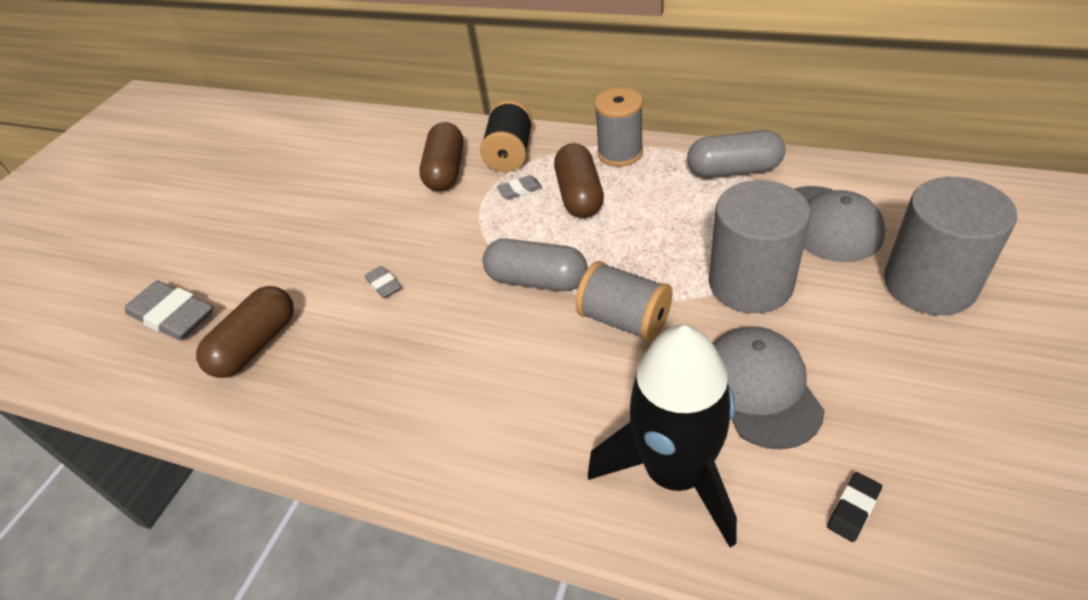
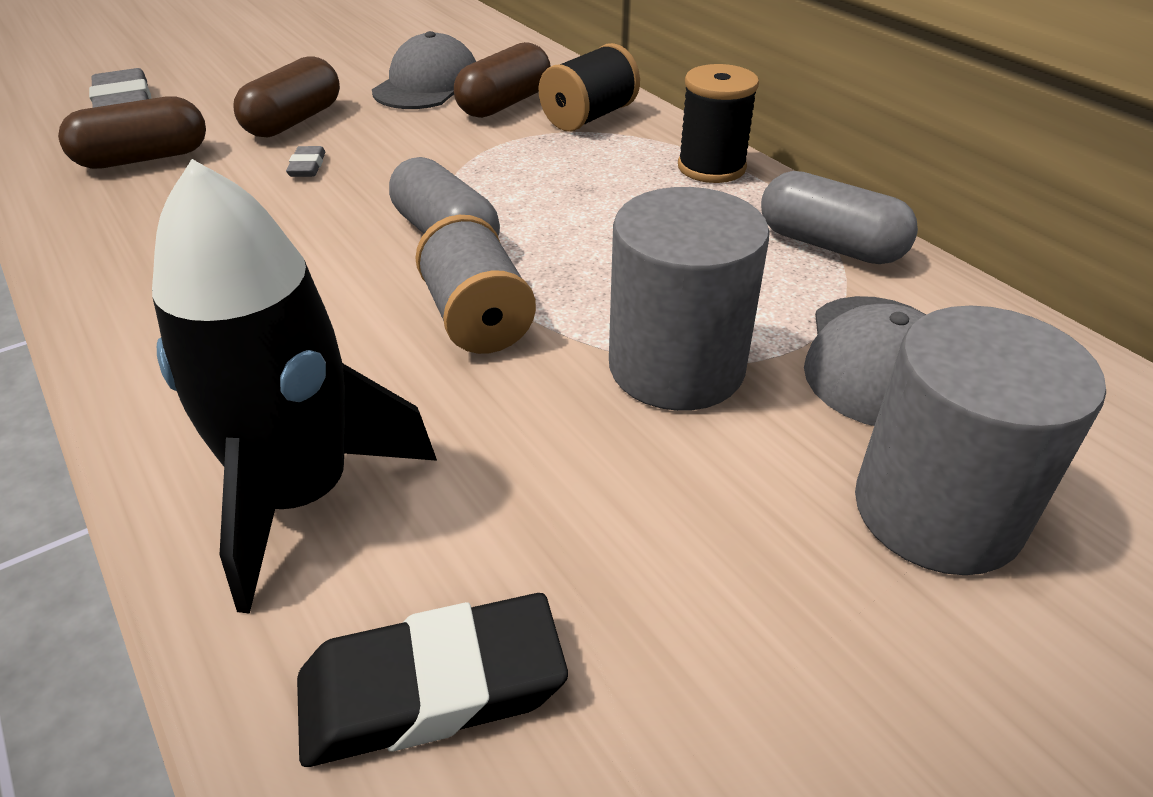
camera: 30 degrees right, 5 degrees down
grey eraser [497,175,542,199] -> none
brown capsule [554,143,604,218] -> brown capsule moved to [233,56,340,137]
grey spool [594,87,643,167] -> black spool [678,64,759,183]
grey cap [713,326,825,450] -> grey cap moved to [372,31,476,109]
black eraser [827,472,882,542] -> black eraser [297,593,568,767], size x2.12

